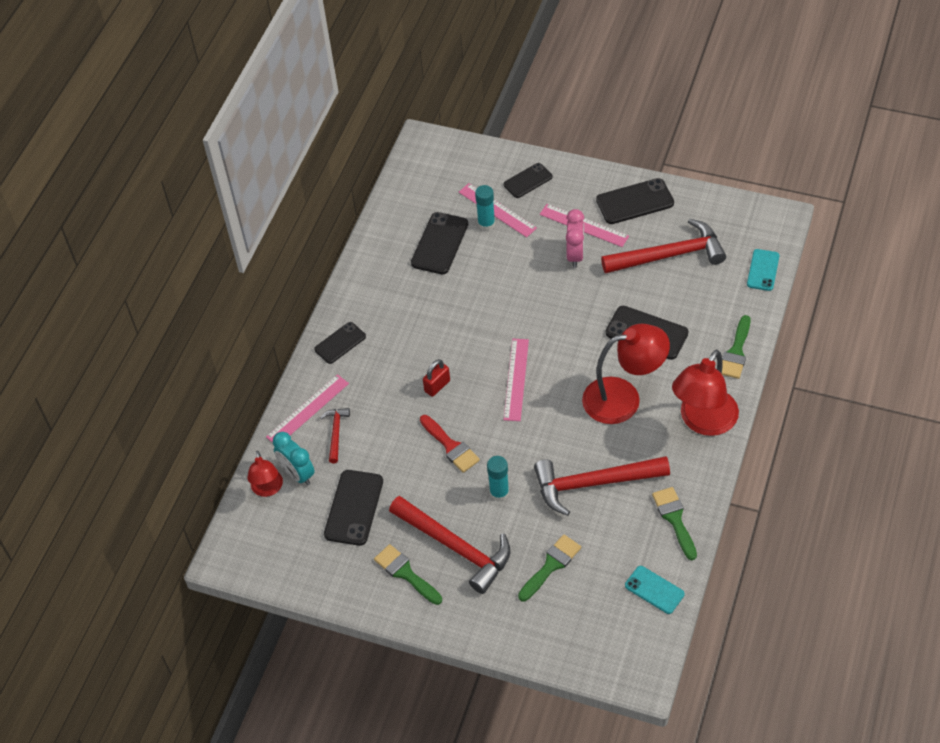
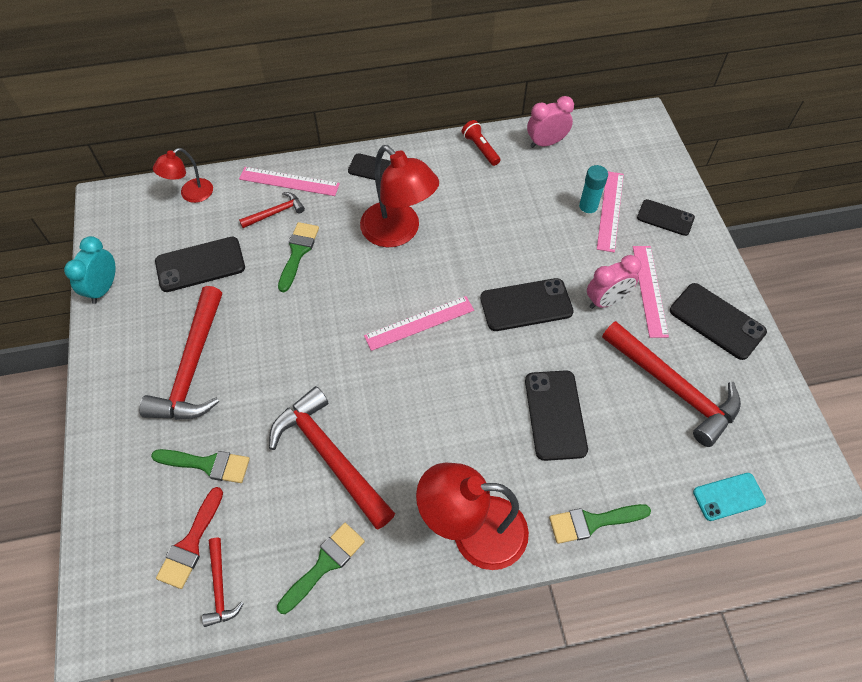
camera: 55 degrees right, 5 degrees up
turquoise clock [273,432,315,486] -> turquoise clock moved to [64,236,115,304]
green brush [374,544,442,605] -> green brush moved to [278,222,319,292]
black phone [411,212,468,274] -> black phone moved to [480,278,574,331]
red brush [420,415,480,473] -> red brush moved to [156,487,223,589]
red padlock [423,359,450,397] -> none
turquoise glue stick [487,456,509,501] -> none
red lamp [582,324,670,424] -> red lamp moved to [360,145,439,247]
turquoise phone [625,566,685,614] -> red hammer [202,538,244,627]
none -> red flashlight [462,120,501,166]
none -> pink clock [527,96,574,148]

